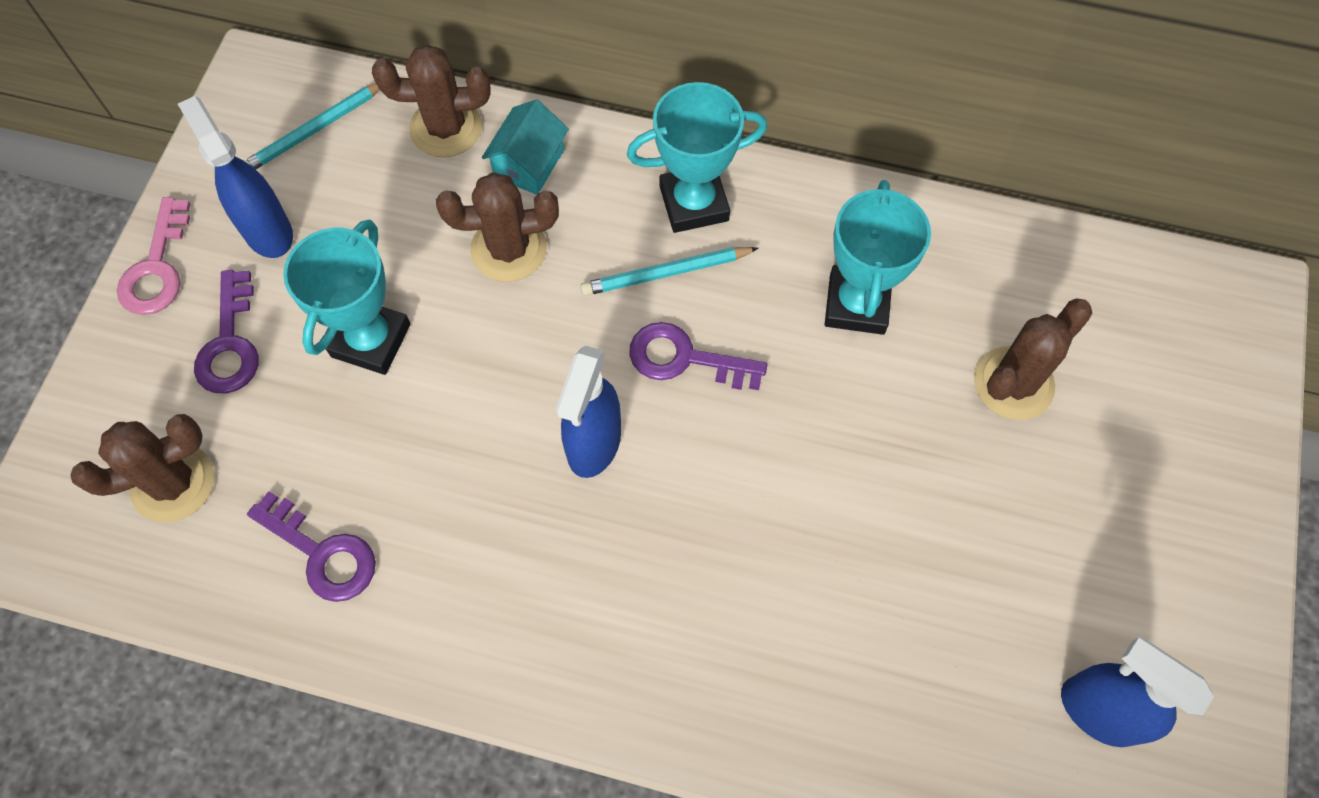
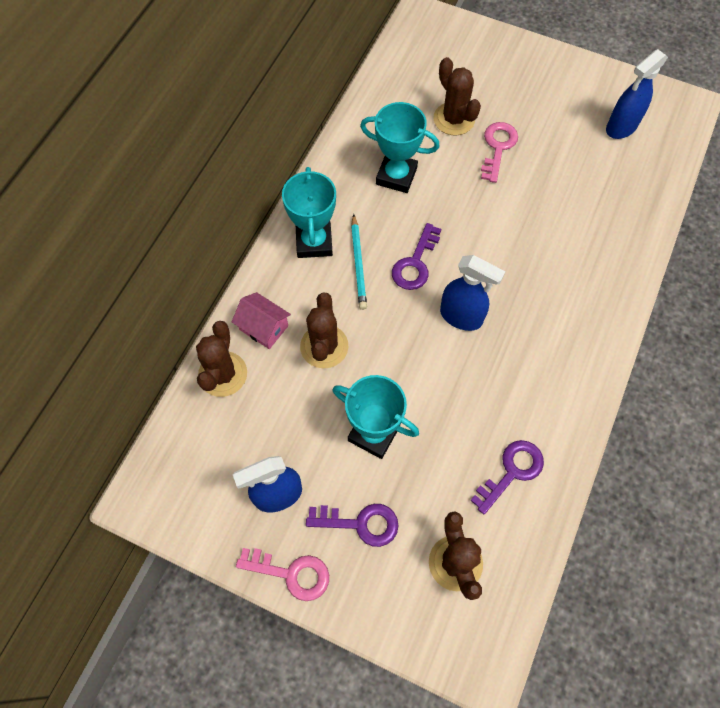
camera: 80 degrees left, 0 degrees up
turquoise pencil [245,83,380,169] -> none
turquoise house [482,99,569,195] -> pink house [232,292,291,349]
none -> pink key [481,122,518,183]

